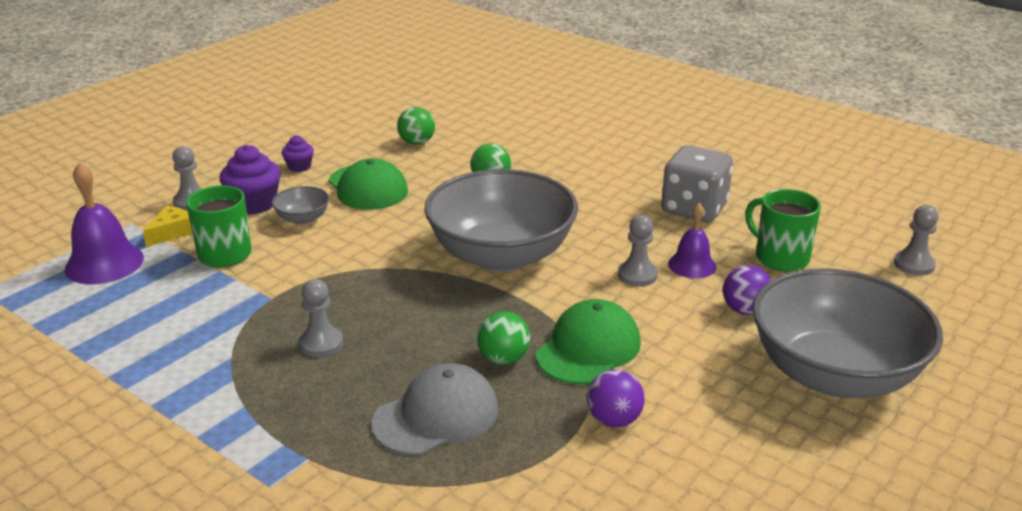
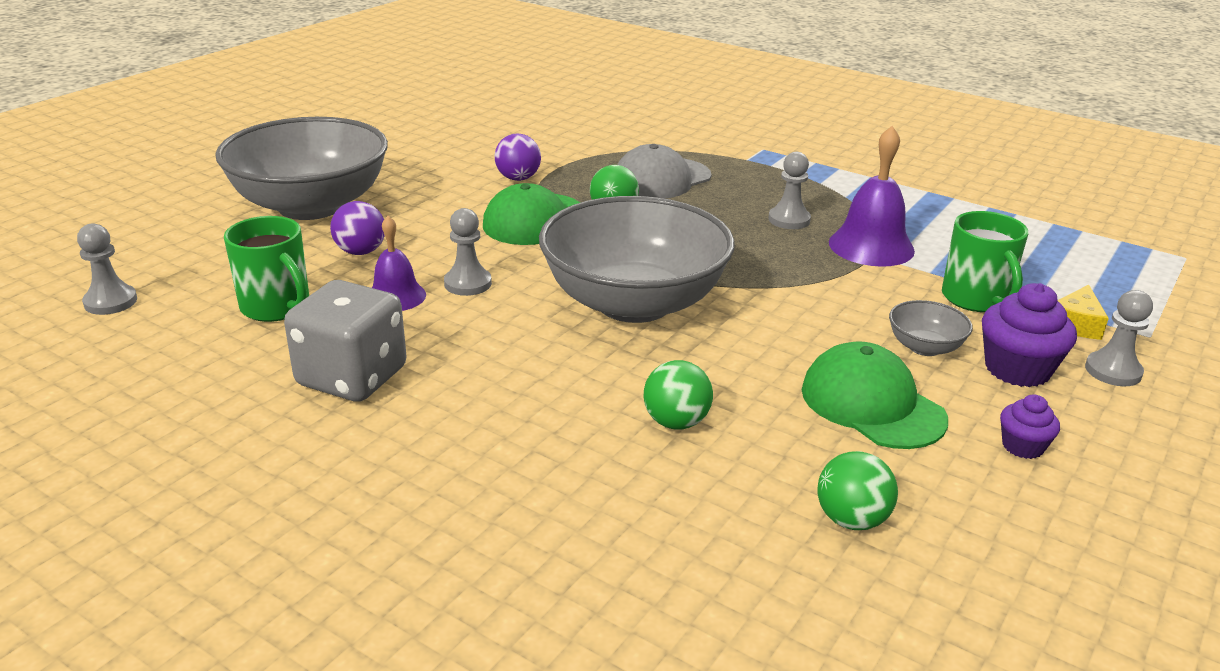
camera: 175 degrees right, 0 degrees up
purple bell [65,162,144,284] -> purple bell moved to [829,126,915,267]

